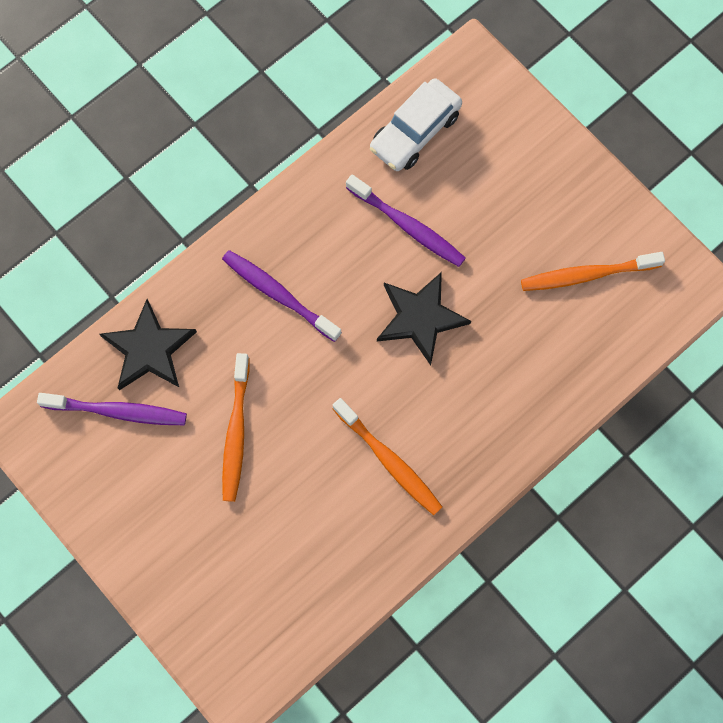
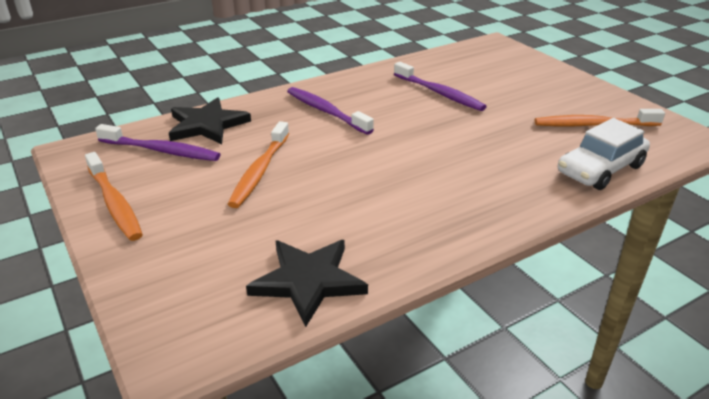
camera: 10 degrees right, 40 degrees down
orange toothbrush [333,398,443,515] -> orange toothbrush moved to [85,152,143,241]
white car [370,78,462,171] -> white car moved to [558,118,650,190]
black star [377,272,471,365] -> black star moved to [246,240,368,327]

